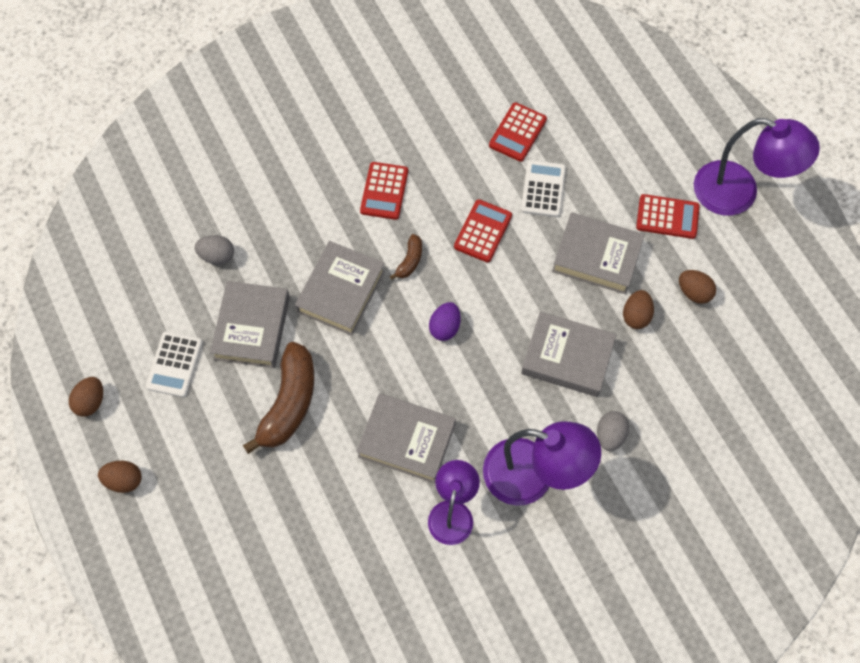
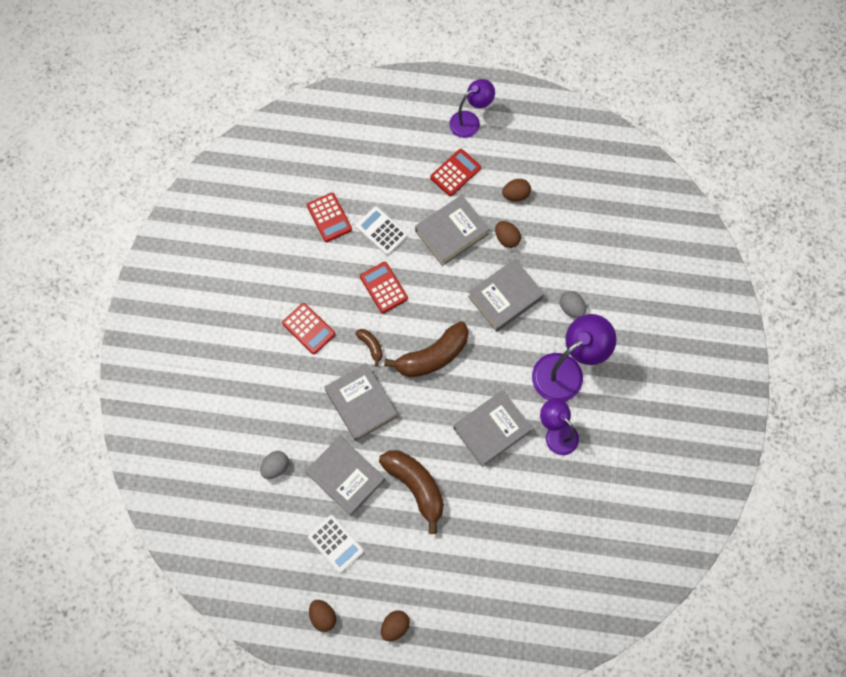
camera: 55 degrees left, 5 degrees up
purple egg [429,302,461,341] -> brown banana [384,321,469,377]
purple lamp [694,118,820,216] -> purple lamp [449,79,495,138], size x0.64

